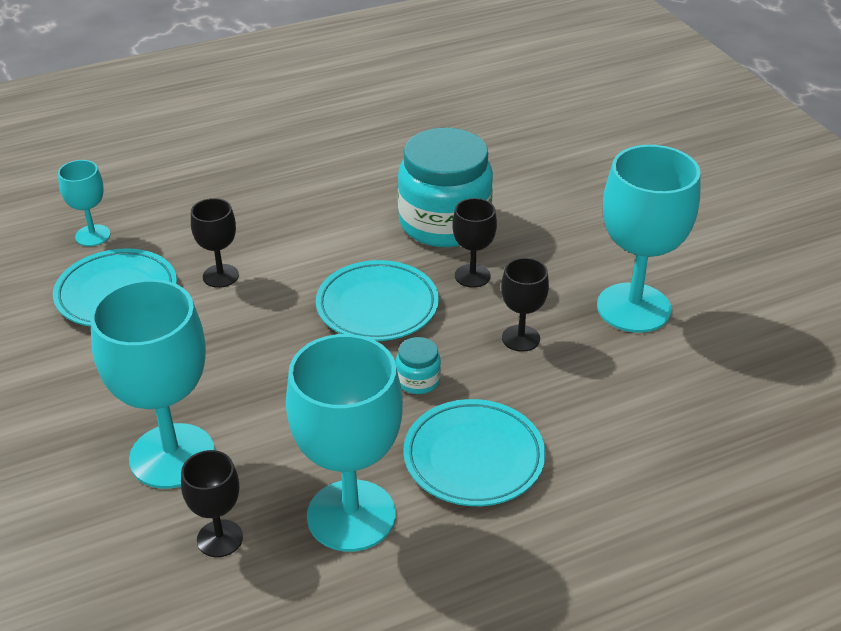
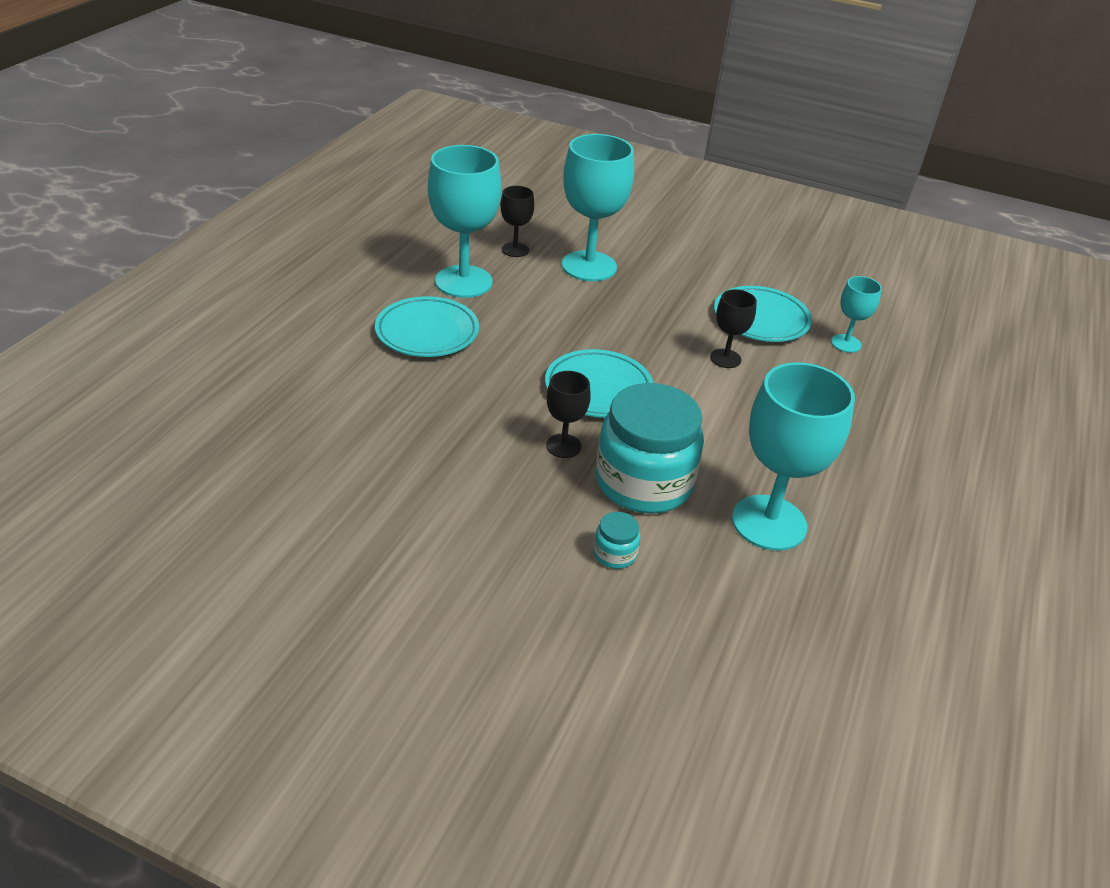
camera: 135 degrees right, 0 degrees up
turquoise jar [396,337,441,394] -> turquoise jar moved to [594,512,640,569]
black goblet [501,258,549,352] -> none
turquoise goblet [597,145,701,333] -> turquoise goblet moved to [732,362,855,551]

